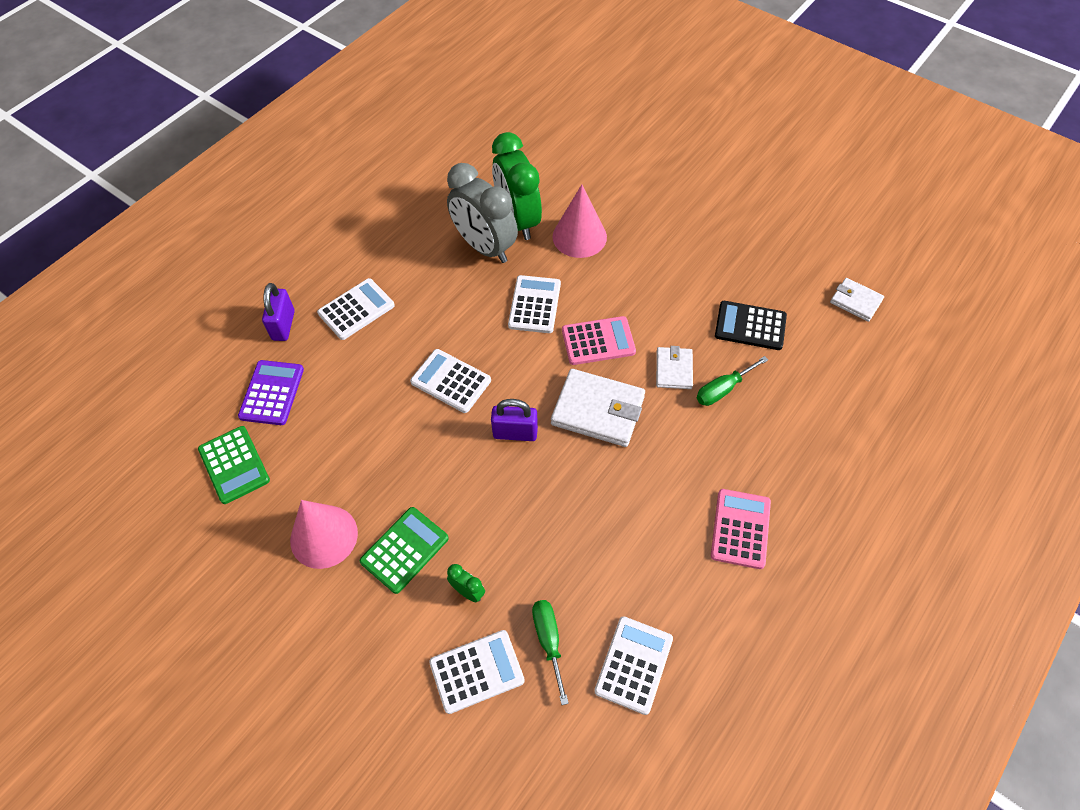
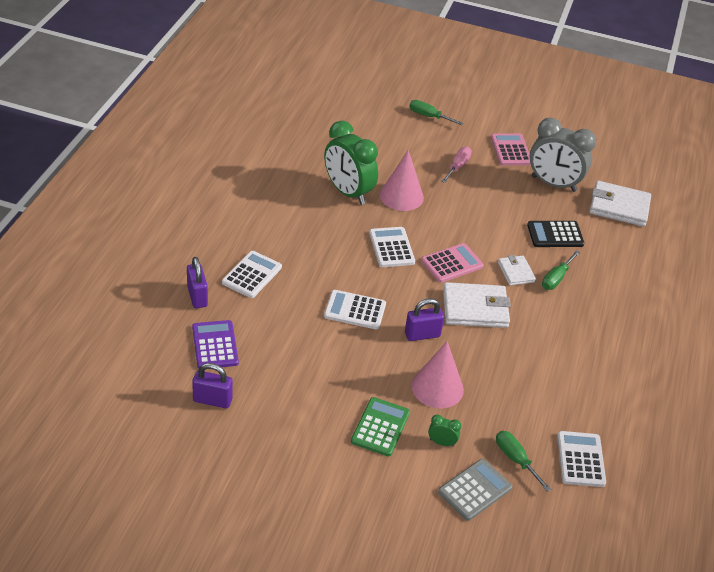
camera: 25 degrees left, 15 degrees down
green calculator [198,426,270,504] -> purple padlock [192,363,233,409]
pink cone [290,500,358,569] -> pink cone moved to [411,341,464,408]
white calculator [429,630,525,714] -> grey calculator [438,459,512,521]
grey clock [447,163,518,263] -> grey clock moved to [530,118,596,192]
pink calculator [711,489,771,569] -> pink calculator moved to [491,133,531,166]
white wallet [830,278,884,322] -> white wallet [589,181,651,227], size x1.75
none -> green screwdriver [409,100,463,125]
none -> pink screwdriver [441,147,472,183]

